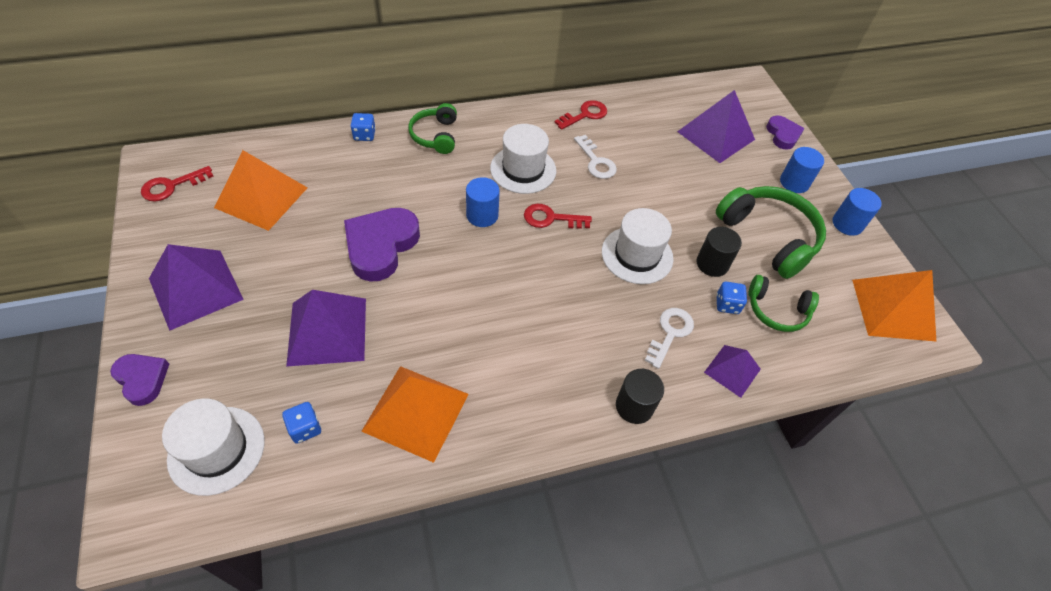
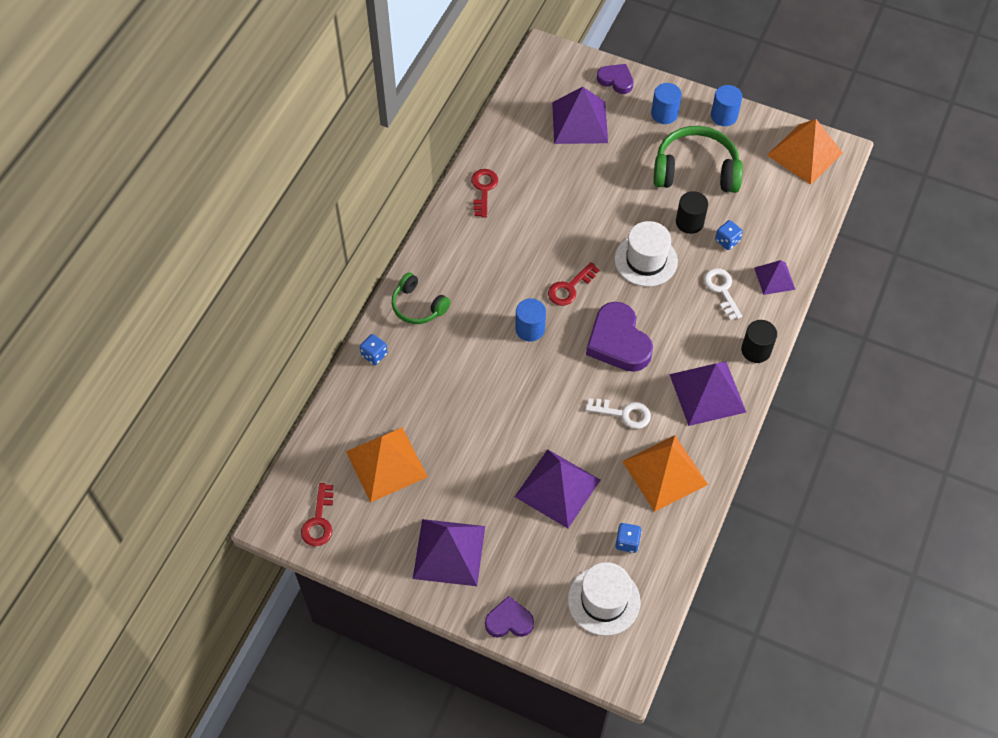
camera: 45 degrees left, 5 degrees up
purple heart [344,208,420,282] -> purple heart moved to [586,302,653,372]
white hat [490,124,556,194] -> none
white key [574,135,617,179] -> white key moved to [585,398,651,429]
green headphones [748,275,819,332] -> none
none -> purple pyramid [669,361,746,426]

